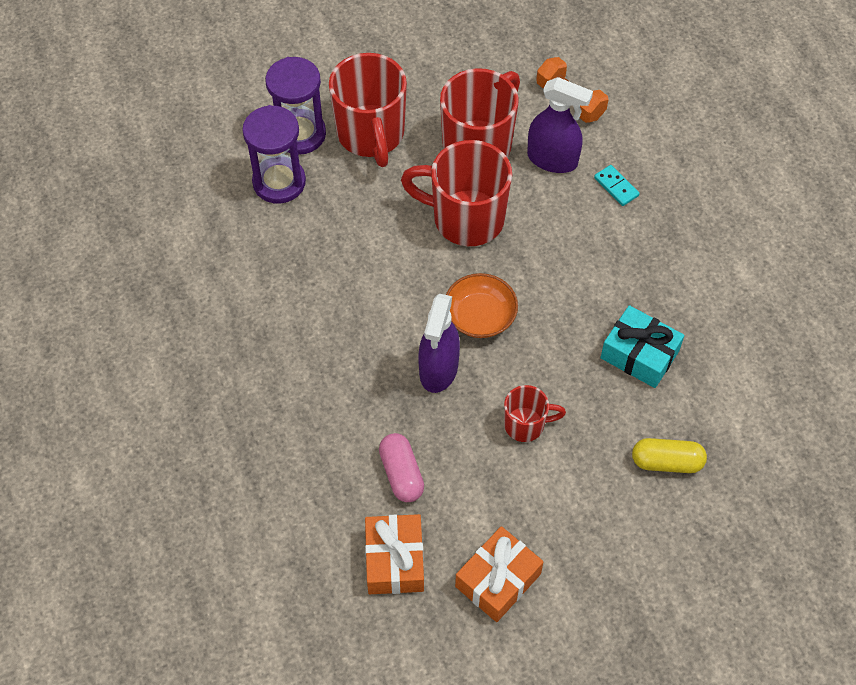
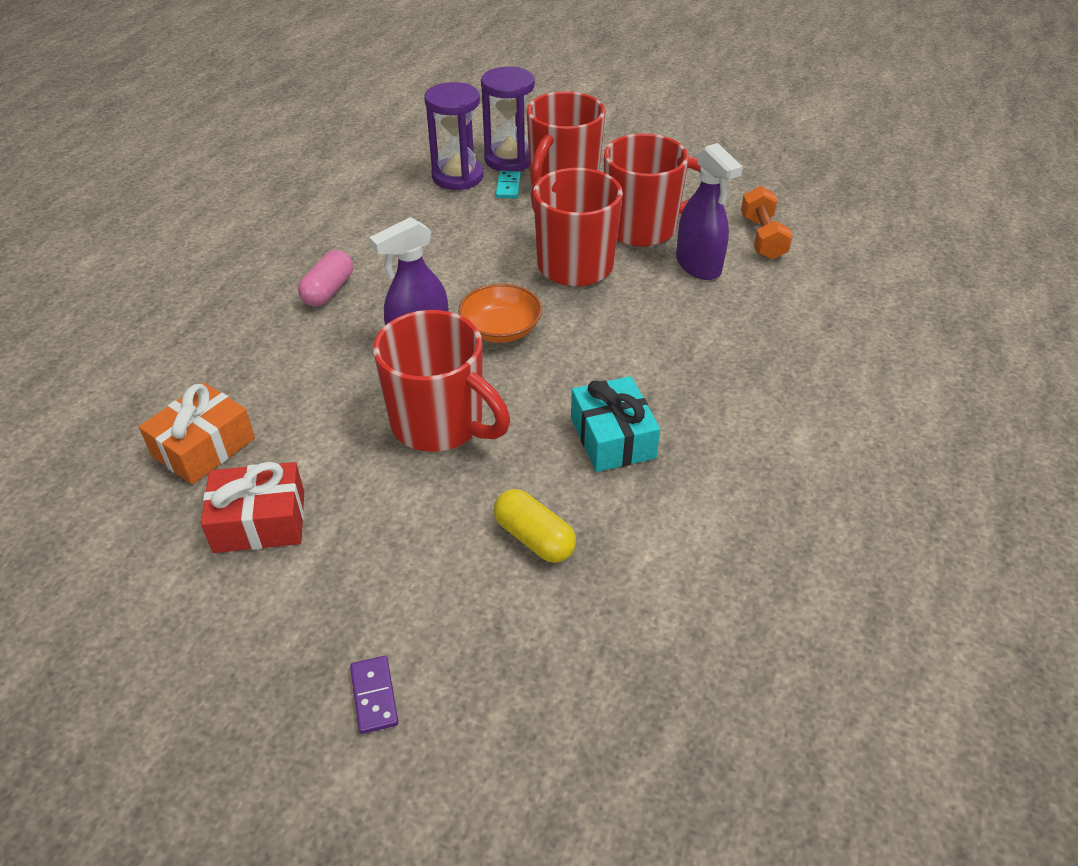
camera: 40 degrees right, 15 degrees down
pink capsule [379,433,424,502] -> pink capsule moved to [298,250,353,307]
orange gift [455,526,544,622] -> red gift [201,462,304,553]
red mug [504,385,566,442] -> red mug [373,310,510,452], size x1.92
turquoise domino [594,165,640,206] -> turquoise domino moved to [496,171,521,198]
none -> purple domino [350,656,398,734]

